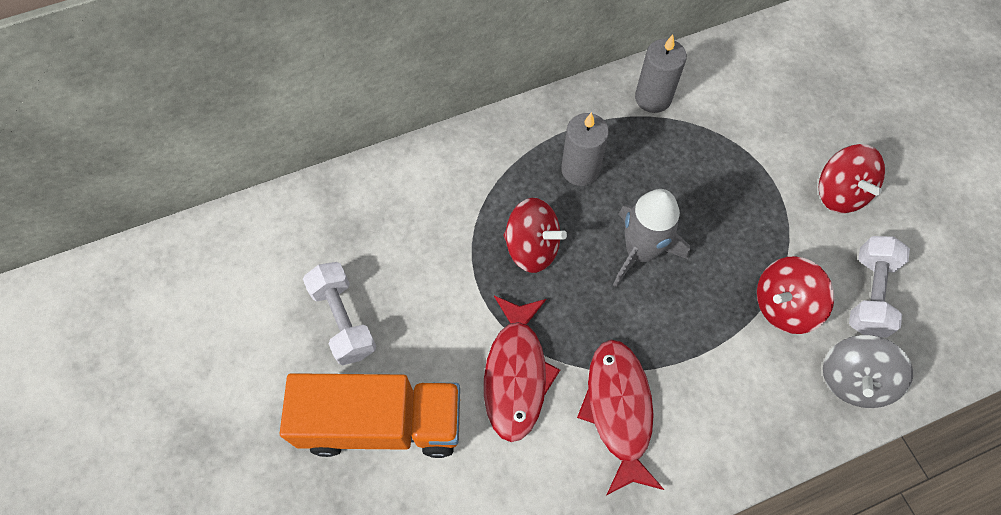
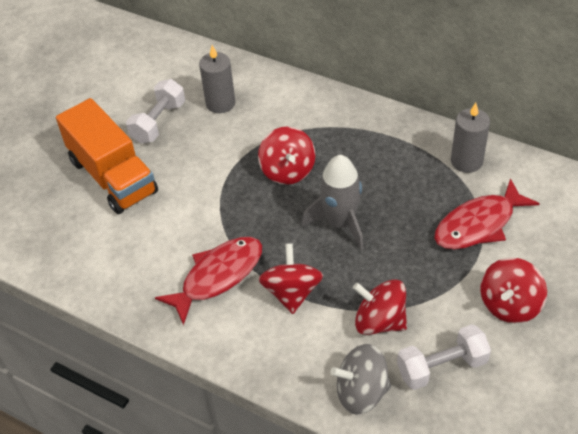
camera: 55 degrees right, 15 degrees down
red fish [484,296,560,442] -> red fish moved to [434,178,540,249]
grey candle [561,112,609,186] -> grey candle moved to [199,45,235,113]
none -> red spinning top [259,243,323,314]

